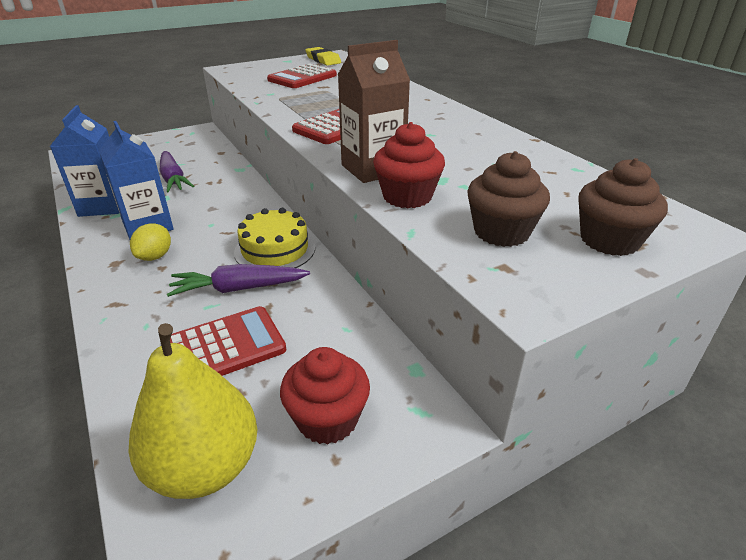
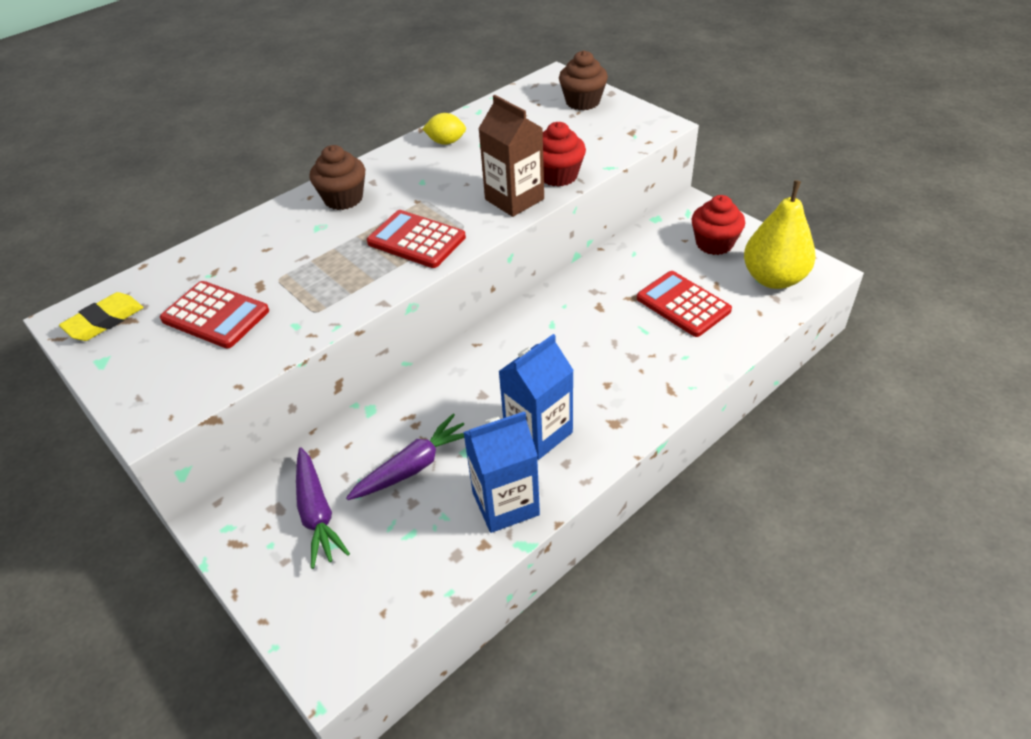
camera: 100 degrees left, 10 degrees up
yellow lemon [130,223,171,261] -> yellow lemon moved to [423,113,466,145]
purple carrot [167,264,310,297] -> purple carrot moved to [296,447,350,569]
yellow cake [234,208,315,268] -> none
brown cupcake [467,151,550,247] -> brown cupcake moved to [310,145,365,210]

